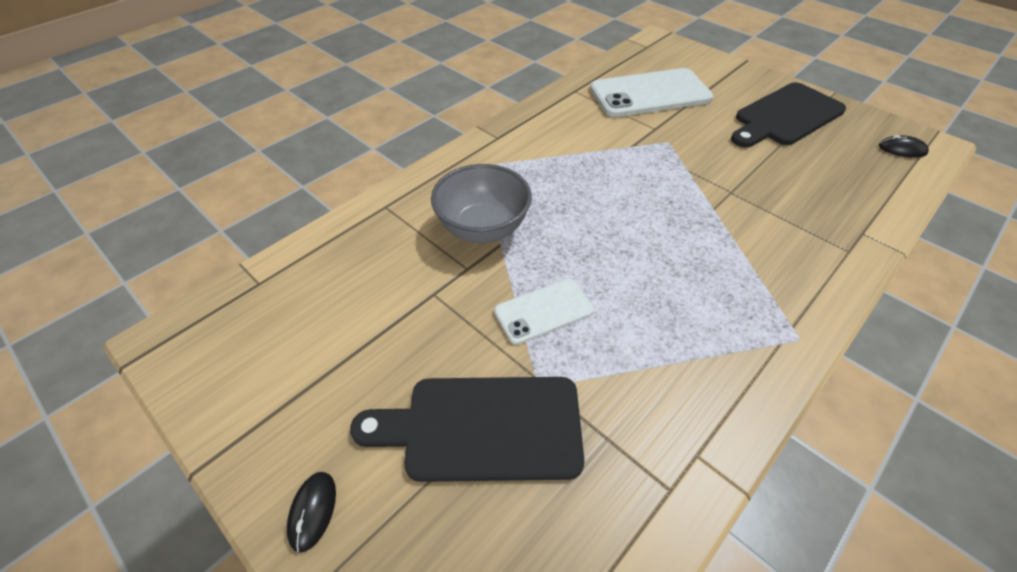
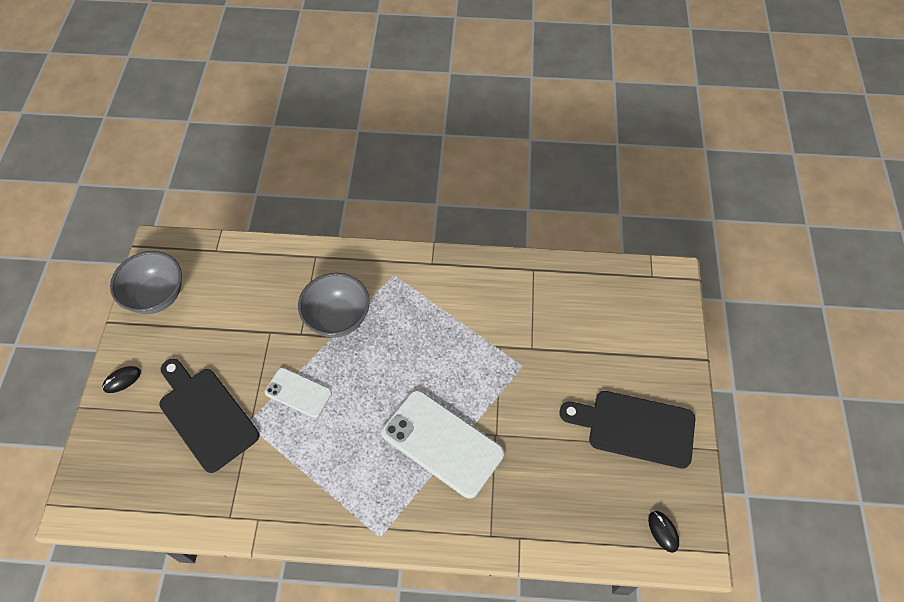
camera: 50 degrees right, 10 degrees up
white phone [590,68,713,117] -> white phone moved to [381,390,504,498]
none -> grey bowl [110,251,182,314]

